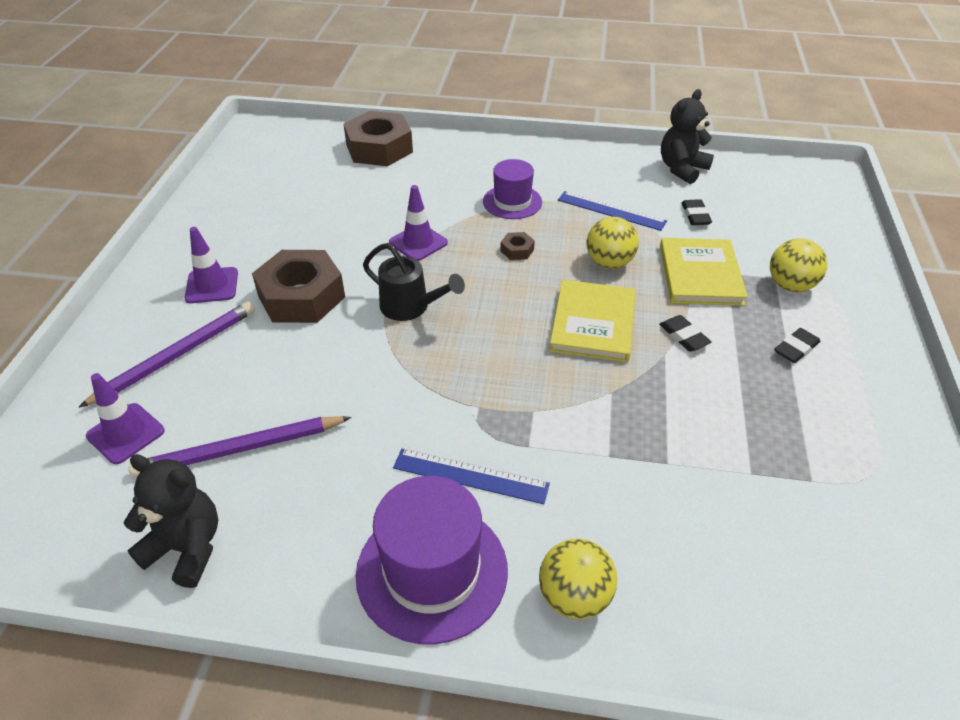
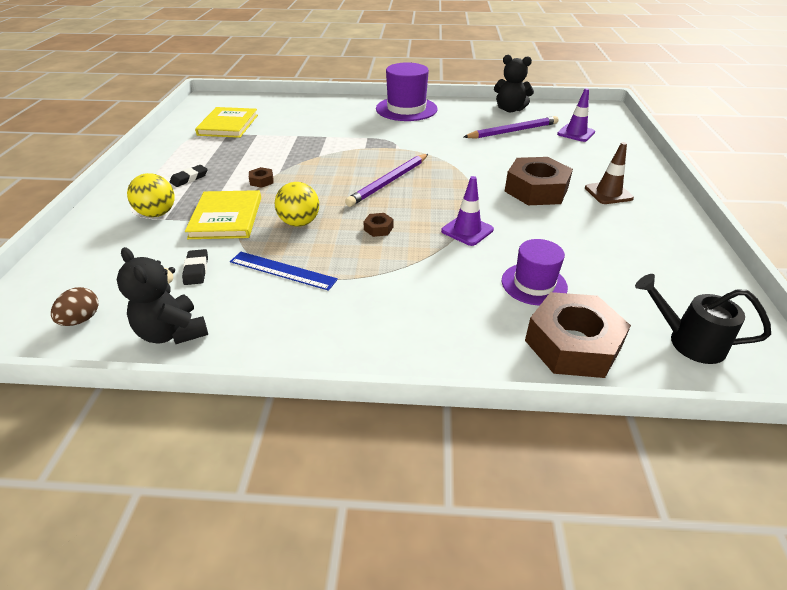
camera: 175 degrees right, 5 degrees down
purple pencil [78,301,255,408] -> purple pencil moved to [345,154,428,207]
purple traffic cone [184,227,238,303] -> brown traffic cone [585,142,634,204]
black watering can [363,243,465,321] -> black watering can moved to [635,274,771,364]
blue ruler [393,448,550,504] -> none
purple hat [483,159,542,219] -> purple hat moved to [502,239,568,306]
yellow ball [539,539,617,619] -> none
yellow book [549,280,636,362] -> yellow book moved to [195,107,258,138]
black eraser [659,315,712,352] -> brown nut [249,167,273,188]
black teddy bear [661,89,714,184] -> black teddy bear turned 105 degrees clockwise [117,247,208,344]
none -> brown egg [51,287,98,326]

